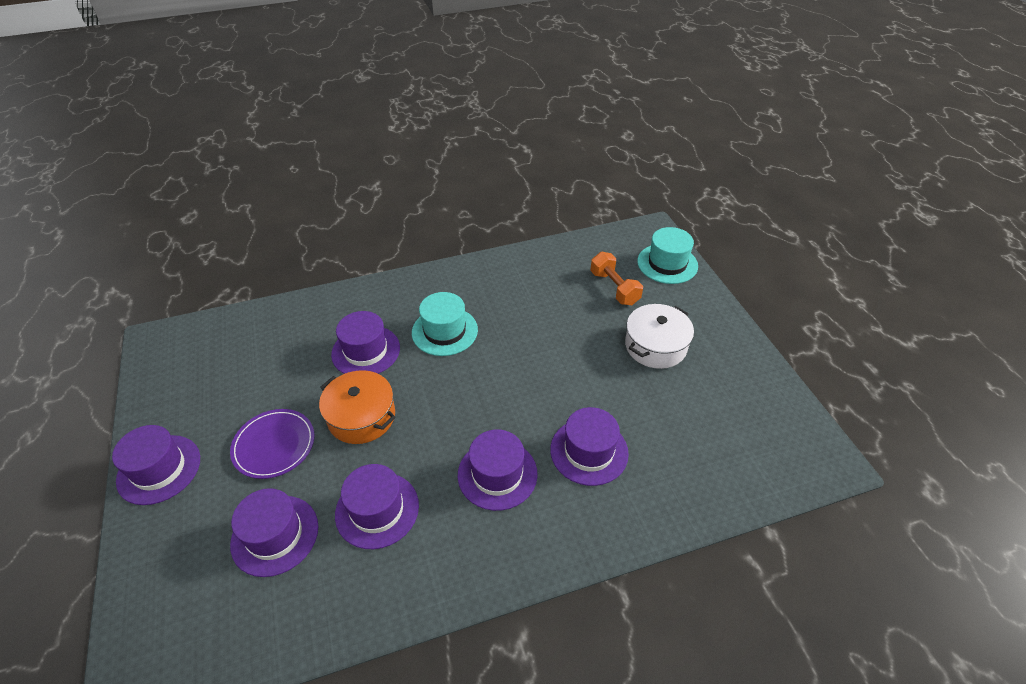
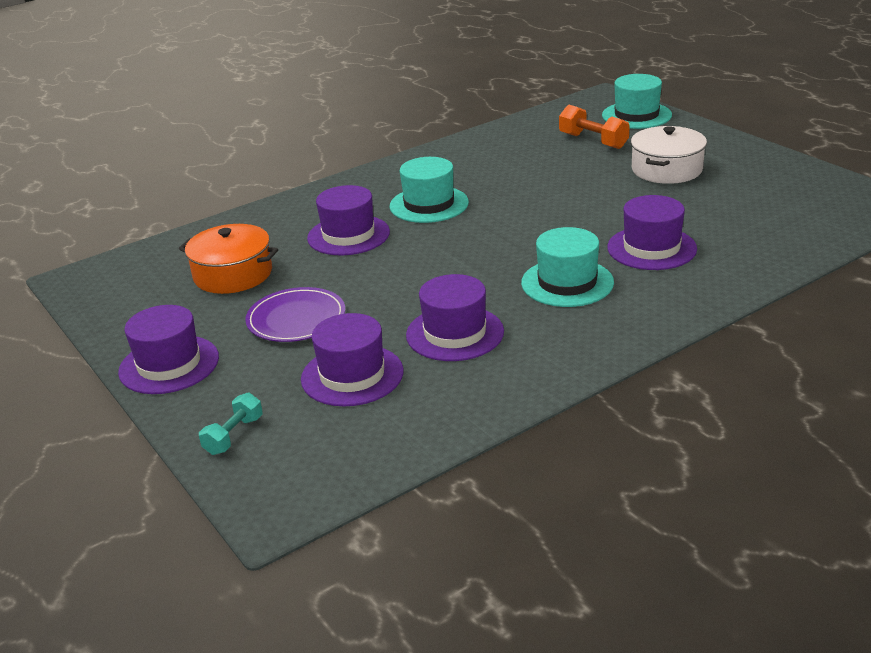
camera: 15 degrees left, 15 degrees down
orange pot [319,370,396,444] -> orange pot moved to [179,224,278,294]
purple hat [458,429,538,511] -> turquoise hat [521,227,614,307]
none -> turquoise dumbbell [199,393,263,455]

